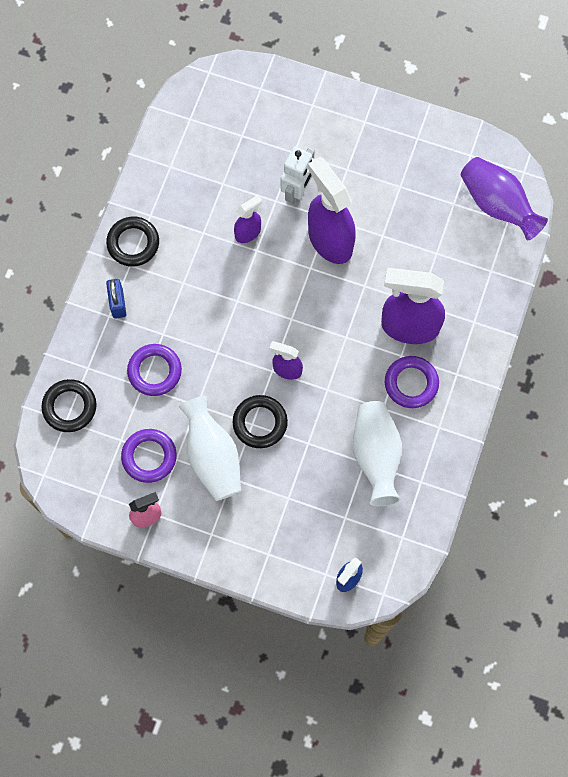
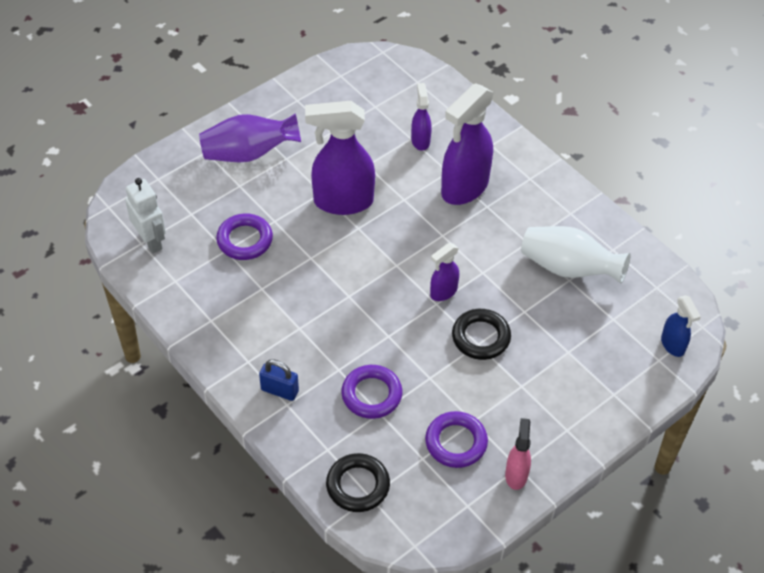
camera: 60 degrees left, 20 degrees down
black ring [106,217,159,267] -> none
white vase [179,396,241,501] -> none
purple spray bottle [234,195,262,243] -> purple spray bottle moved to [411,83,432,151]
white robot [281,147,314,205] -> white robot moved to [125,178,166,253]
purple ring [385,356,439,408] -> purple ring moved to [216,213,273,260]
purple vase [461,157,548,240] -> purple vase moved to [199,113,301,162]

